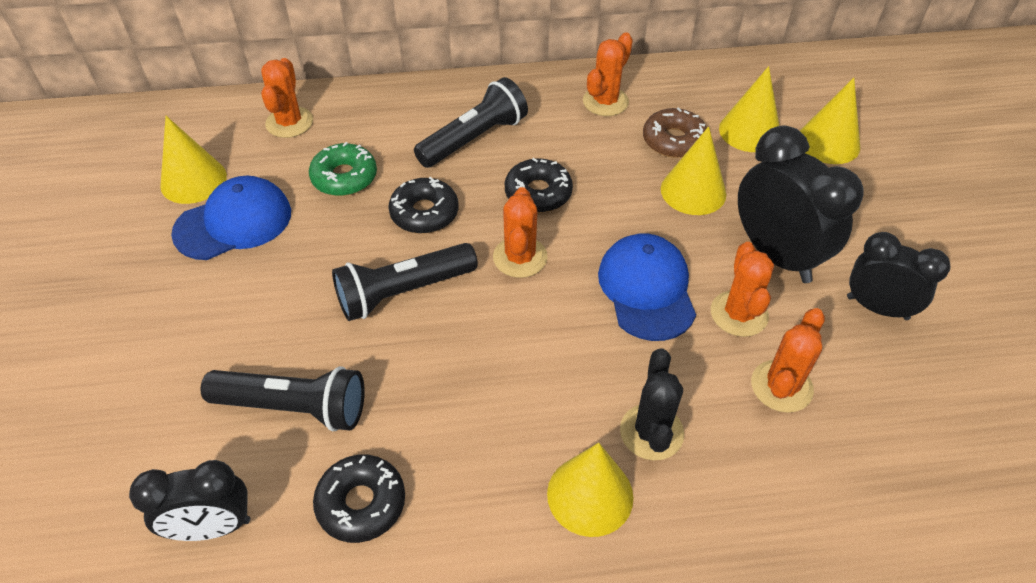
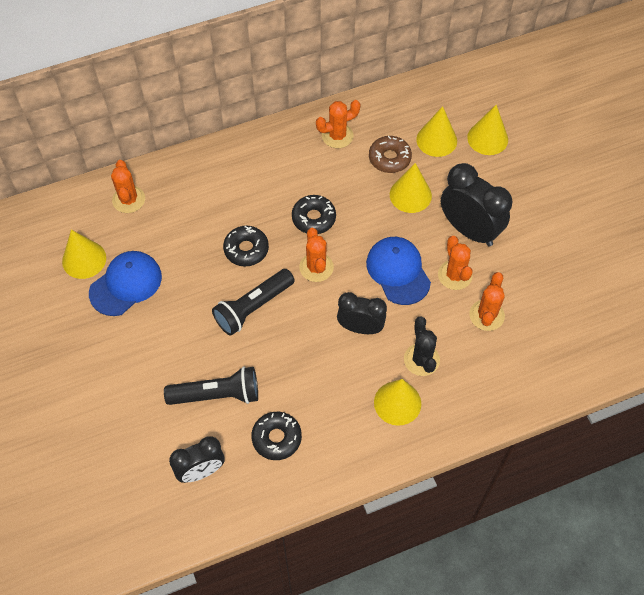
camera: 15 degrees left, 10 degrees up
green donut [309,142,377,196] -> none
black flashlight [414,77,528,168] -> none
orange cactus [583,32,633,116] -> orange cactus turned 45 degrees clockwise [316,100,360,148]
black clock [847,232,950,320] -> black clock moved to [337,292,387,334]

